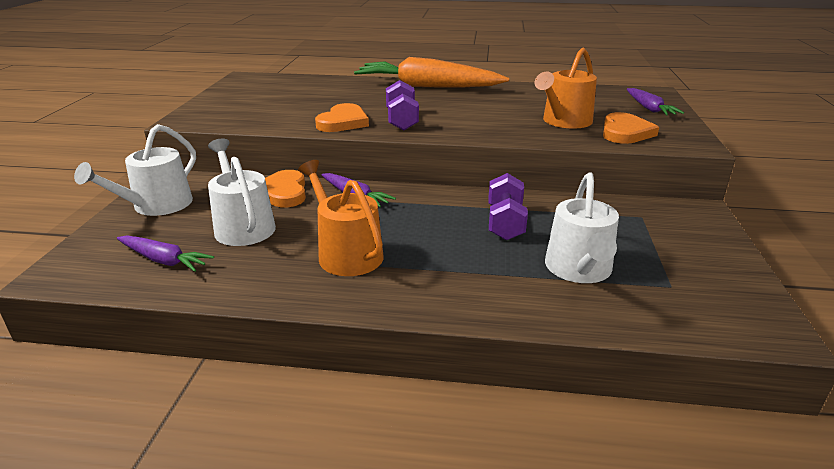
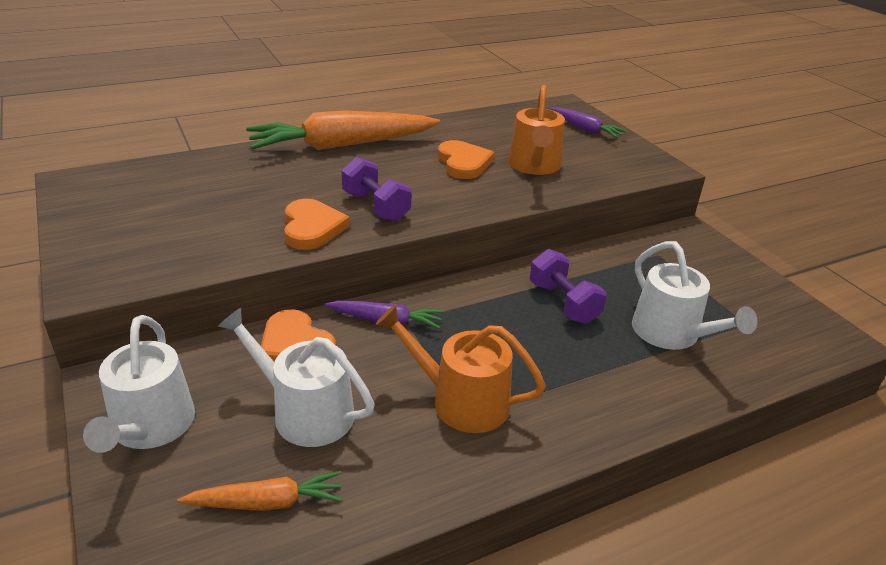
camera: 35 degrees left, 5 degrees up
purple carrot [117,235,214,272] -> orange carrot [177,471,343,511]
orange heart [603,112,659,144] -> orange heart moved to [438,140,494,179]

